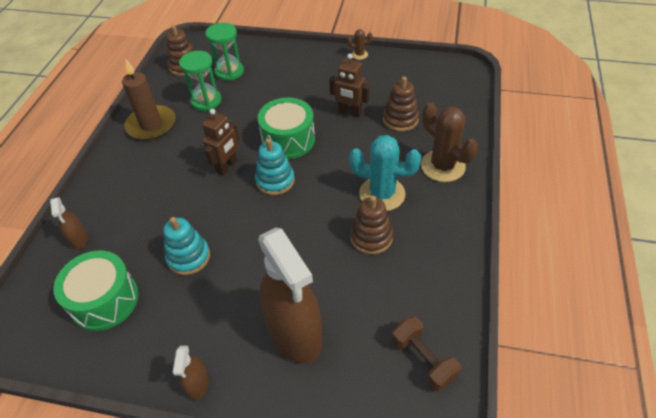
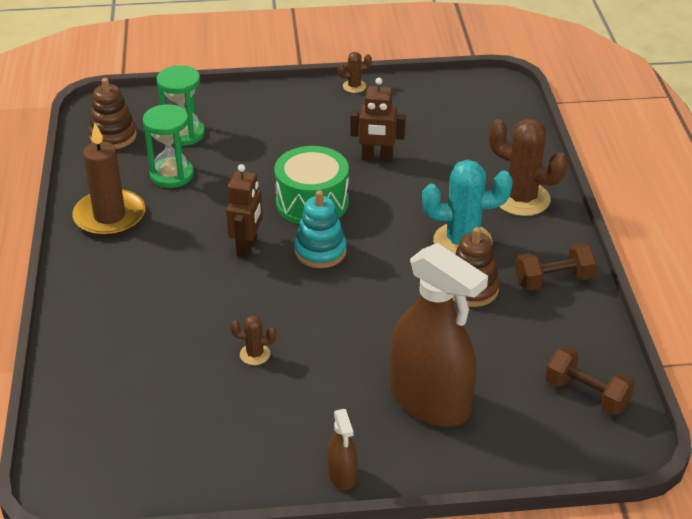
camera: 20 degrees left, 10 degrees down
brown spray bottle [50,197,88,250] -> none
green drum [53,251,139,331] -> none
turquoise stacking toy [163,217,210,275] -> brown cactus [230,315,276,365]
brown stacking toy [383,76,419,132] -> none
none -> brown dumbbell [515,243,597,291]

